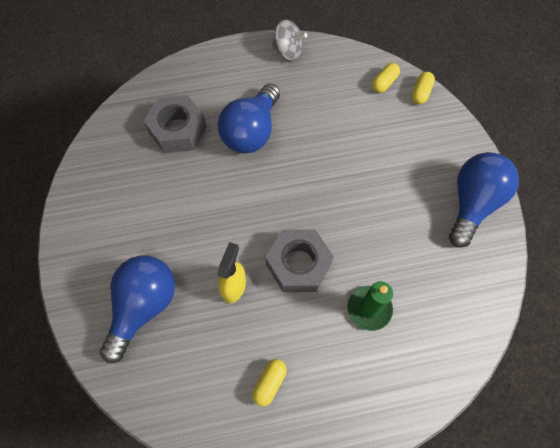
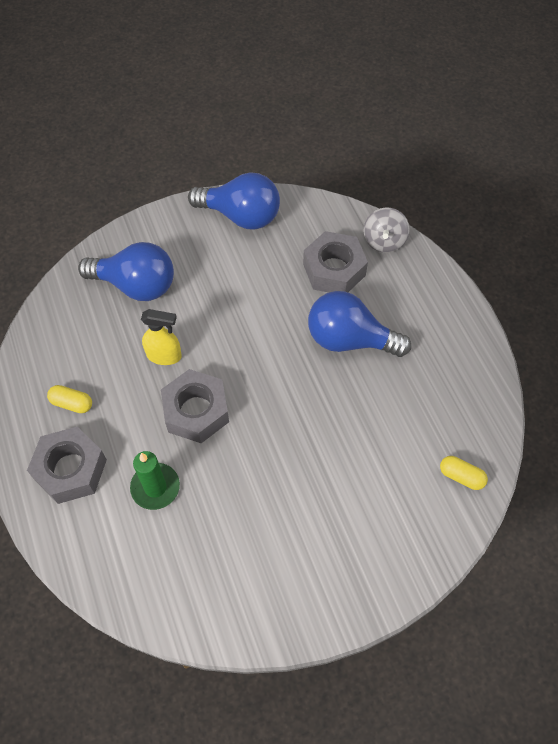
camera: 80 degrees right, 5 degrees down
grey spinning top [272,20,307,61] -> grey spinning top moved to [363,207,410,253]
yellow capsule [411,72,435,104] -> none
blue light bulb [449,152,519,248] -> blue light bulb moved to [188,173,280,229]
none -> grey nut [27,427,107,504]

